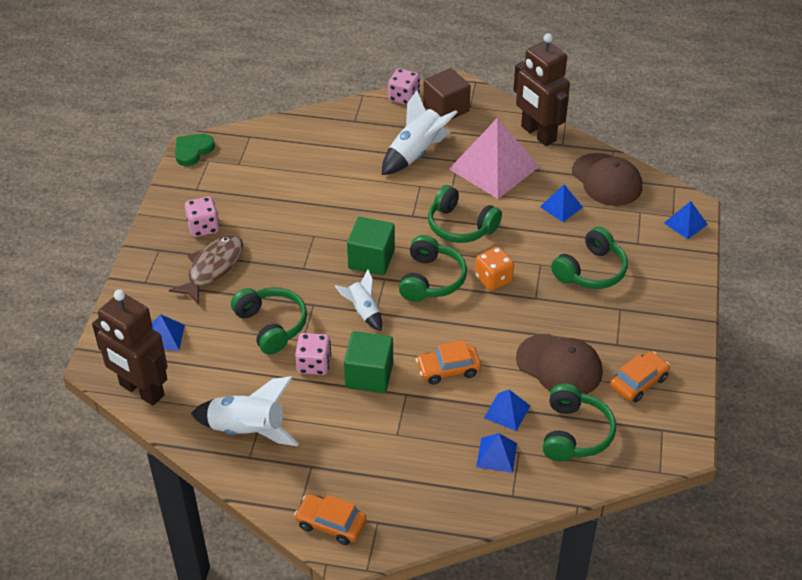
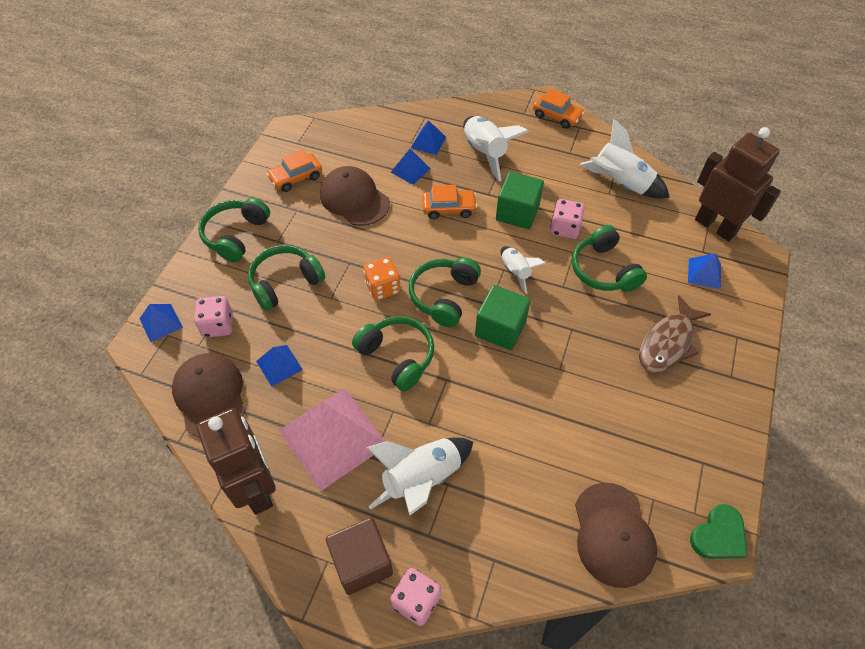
camera: 170 degrees left, 10 degrees up
pink dice [185,197,219,237] -> pink dice moved to [194,296,233,337]
green headphones [543,384,616,462] -> green headphones moved to [198,198,270,262]
none -> white rocket [463,116,529,181]
none -> brown cap [575,483,657,588]

